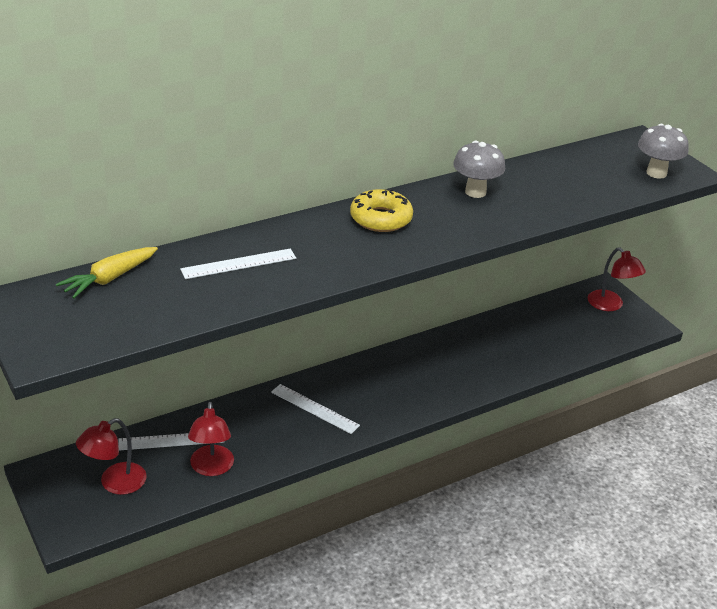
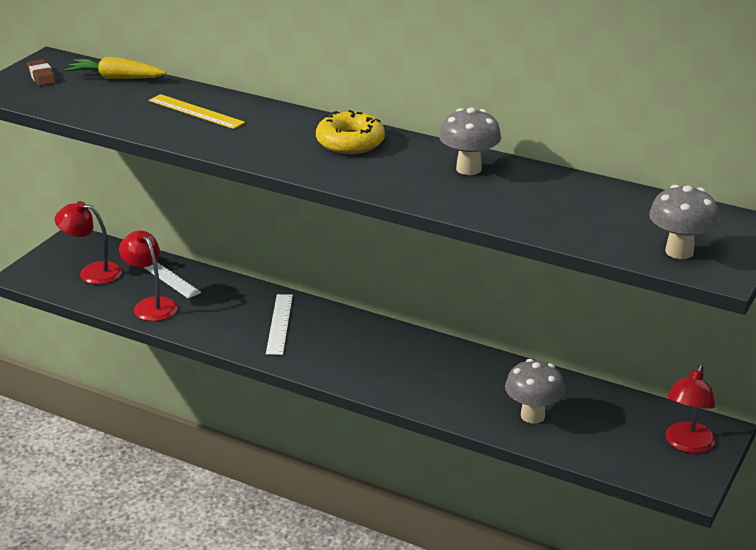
camera: 60 degrees right, 5 degrees down
white ruler [180,249,296,279] -> yellow ruler [149,94,245,129]
red lamp [188,401,234,476] -> red lamp turned 90 degrees clockwise [119,231,178,321]
none -> brown eraser [27,59,56,86]
none -> grey mushroom [505,359,565,423]

